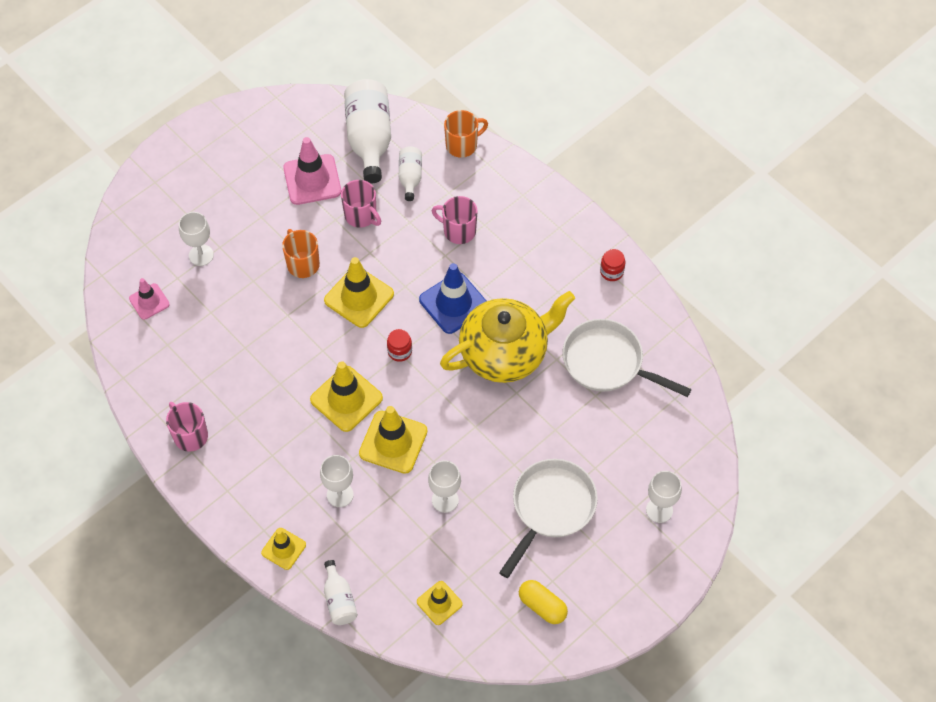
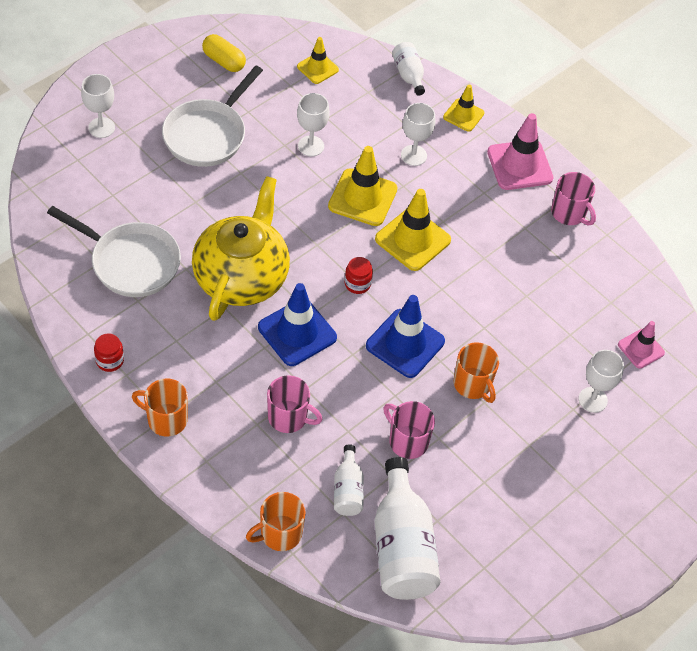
camera: 175 degrees right, 5 degrees down
pink traffic cone [283,137,341,205] -> pink traffic cone moved to [487,113,553,190]
yellow traffic cone [324,257,394,328] -> blue traffic cone [366,295,445,378]
yellow teapot [440,291,575,383] -> yellow teapot turned 135 degrees clockwise [192,176,290,321]
none -> orange mug [132,378,188,437]

